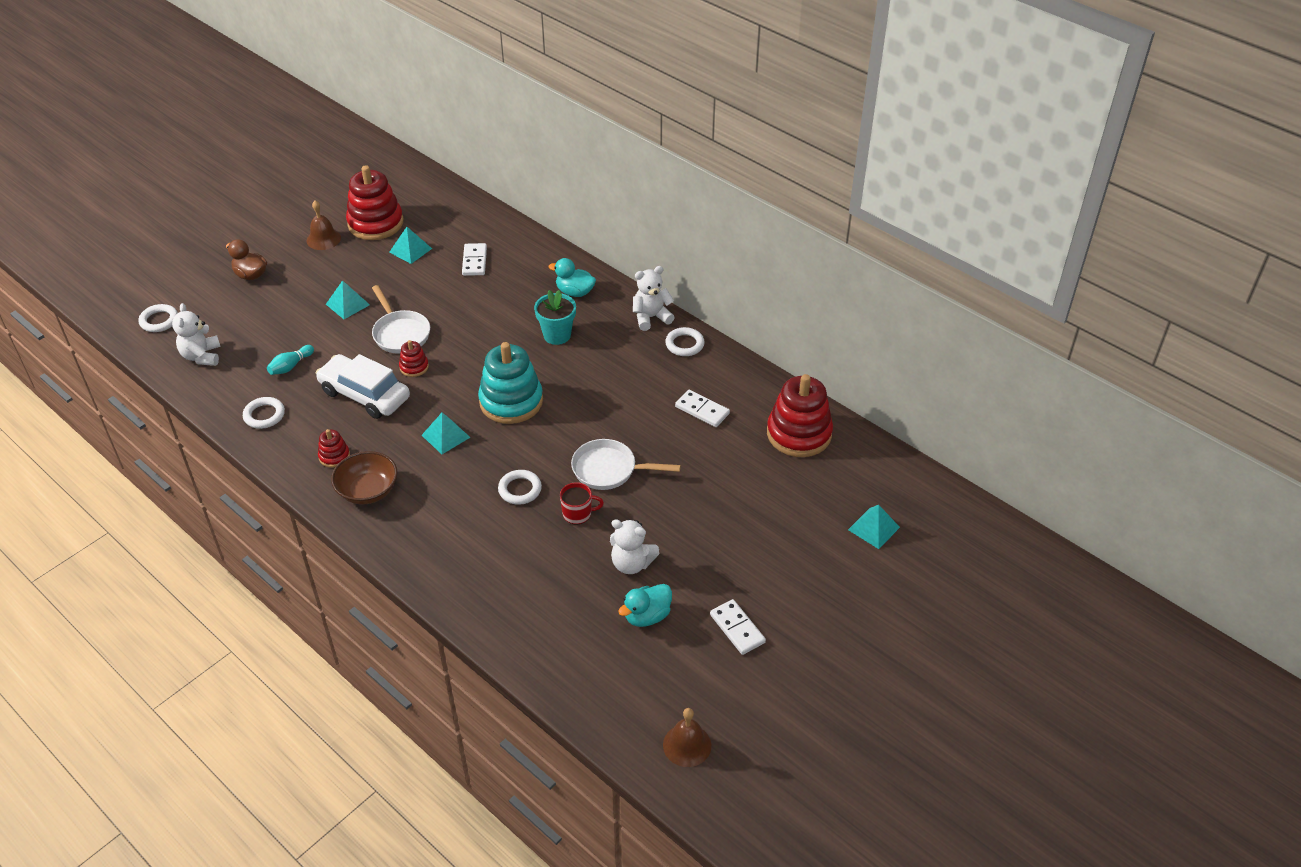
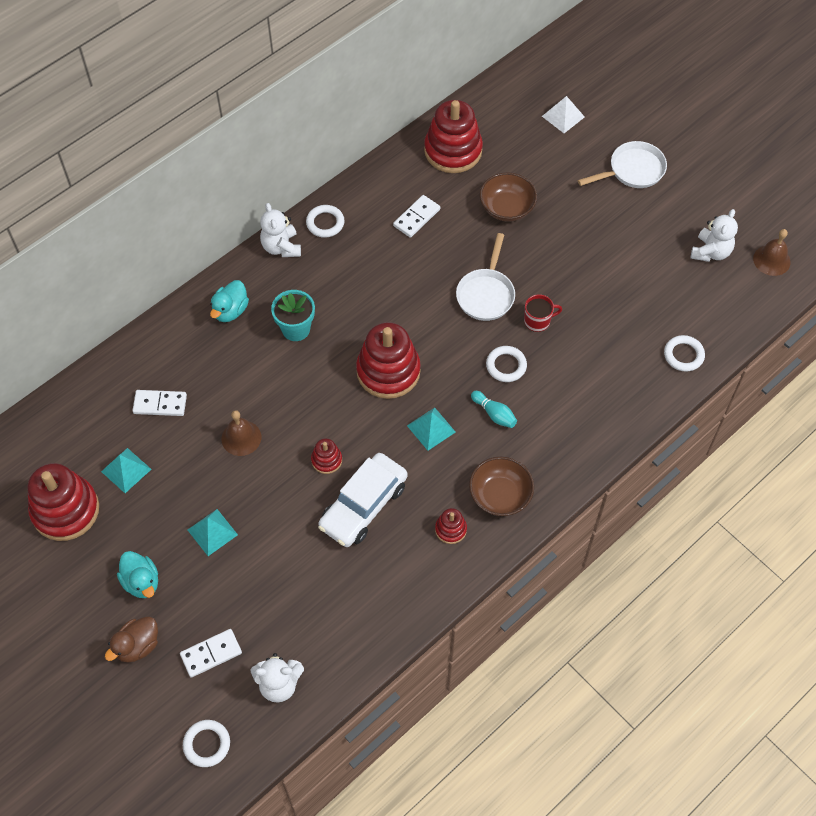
camera: 85 degrees left, 15 degrees up
white ring [243,397,285,429] -> white ring moved to [664,335,705,372]
turquoise bowling pin [267,345,314,375] -> turquoise bowling pin moved to [471,391,517,428]
brown bell [307,200,341,250] -> brown bell moved to [222,410,261,456]
white pan [372,285,430,354] -> white pan moved to [578,141,667,188]
turquoise stacking toy [478,342,543,424] -> red stacking toy [356,322,421,399]
red mug [560,482,604,524] -> red mug turned 75 degrees clockwise [524,294,562,332]
white teddy bear [610,519,659,574] -> white teddy bear moved to [691,209,738,262]
turquoise duck [618,584,672,627] -> turquoise duck moved to [117,551,158,598]
white domino [710,599,766,655] -> white domino moved to [180,629,242,678]
turquoise pyramid [848,505,900,549] -> white pyramid [542,96,585,133]
none -> brown bowl [480,172,537,222]

